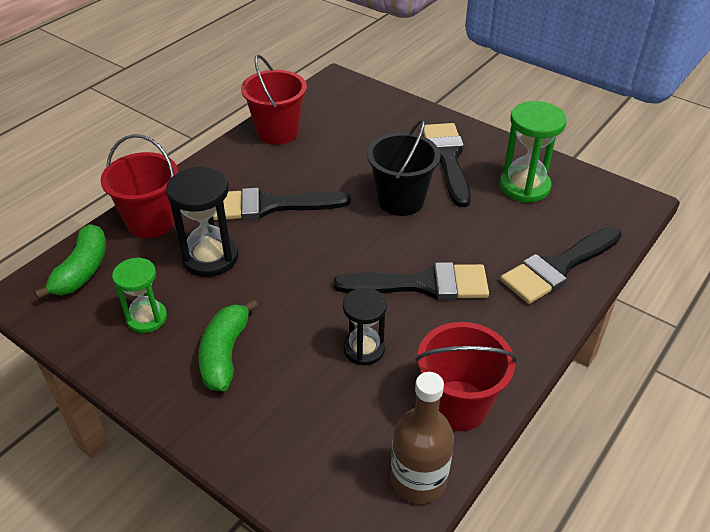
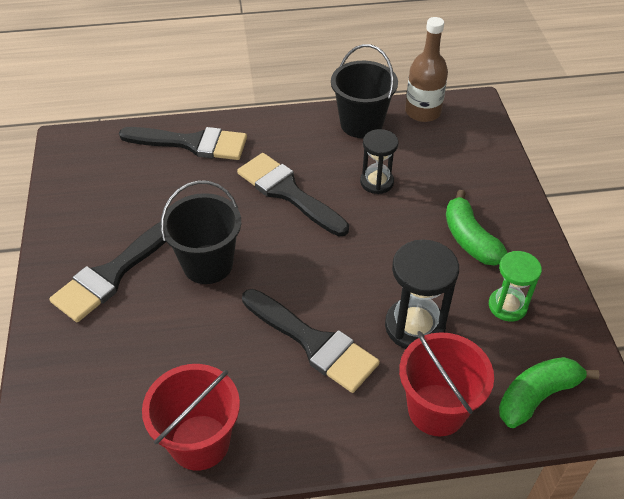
camera: 135 degrees left, 5 degrees up
green banana [198,299,258,391] -> green banana turned 105 degrees clockwise [446,190,508,266]
red bucket [415,322,517,431] -> black bucket [331,44,398,138]
green hourglass [499,101,567,203] -> none

